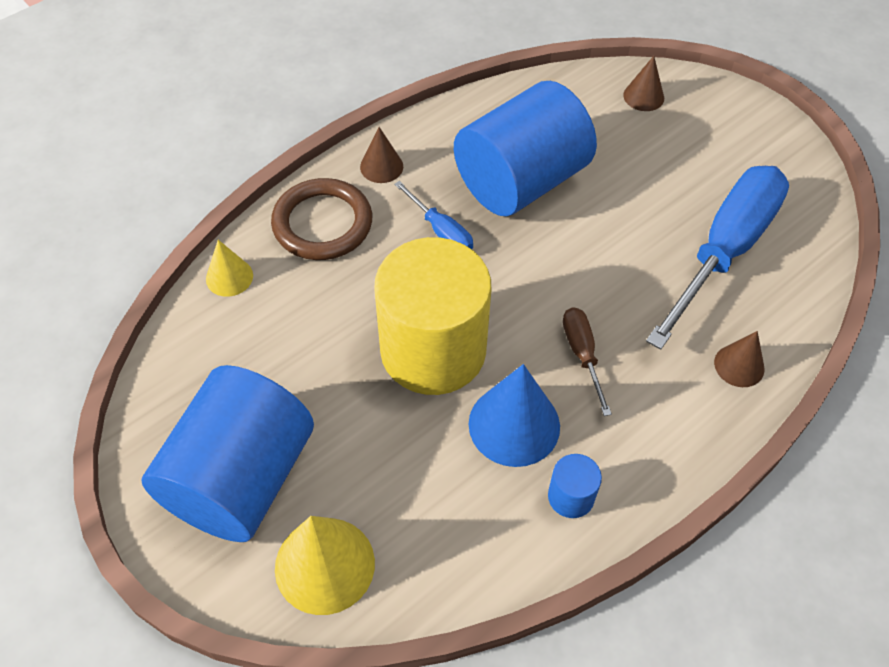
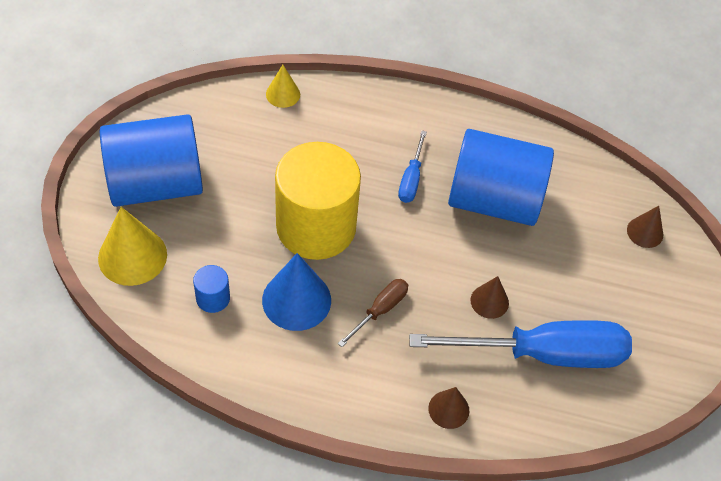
camera: 50 degrees right, 0 degrees up
brown ring [271,178,372,260] -> none
brown cone [360,127,403,183] -> brown cone moved to [470,276,509,319]
blue cylinder [548,454,602,518] -> blue cylinder moved to [193,265,230,313]

